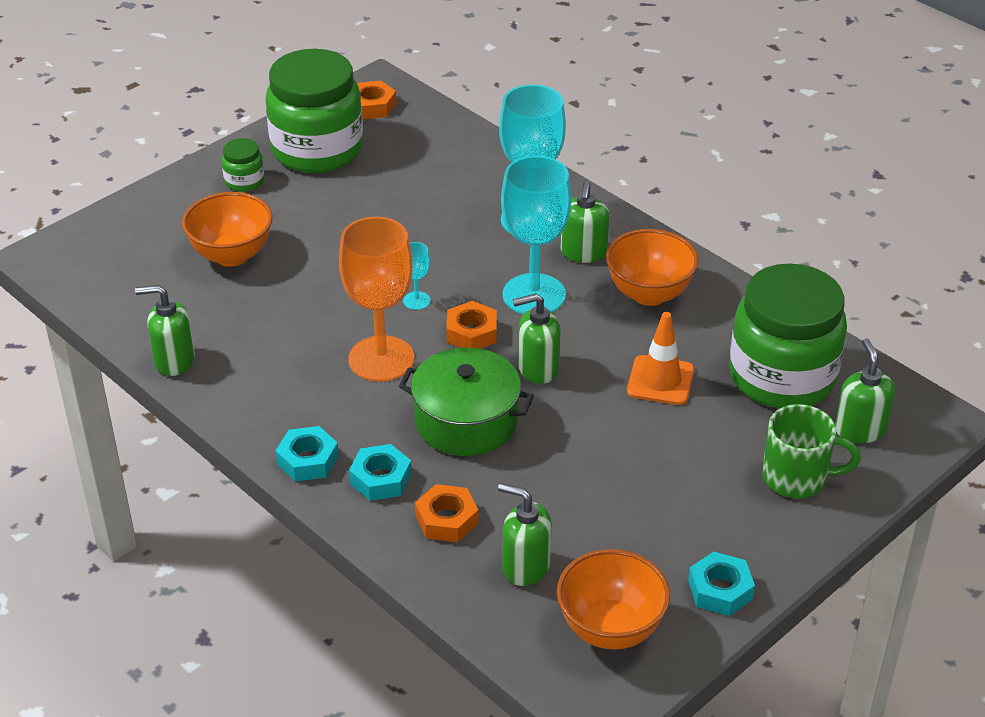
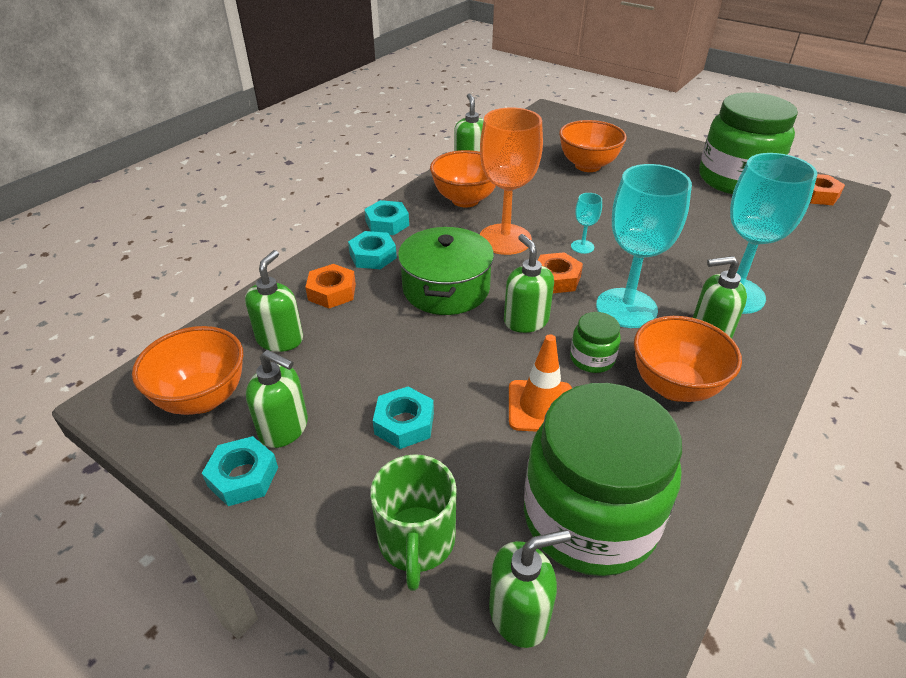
camera: 80 degrees right, 0 degrees up
green jar [222,138,264,192] -> green jar moved to [570,312,621,373]
none -> green soap dispenser [246,350,308,448]
none -> turquoise nut [373,387,434,449]
none -> orange bowl [430,150,496,207]

